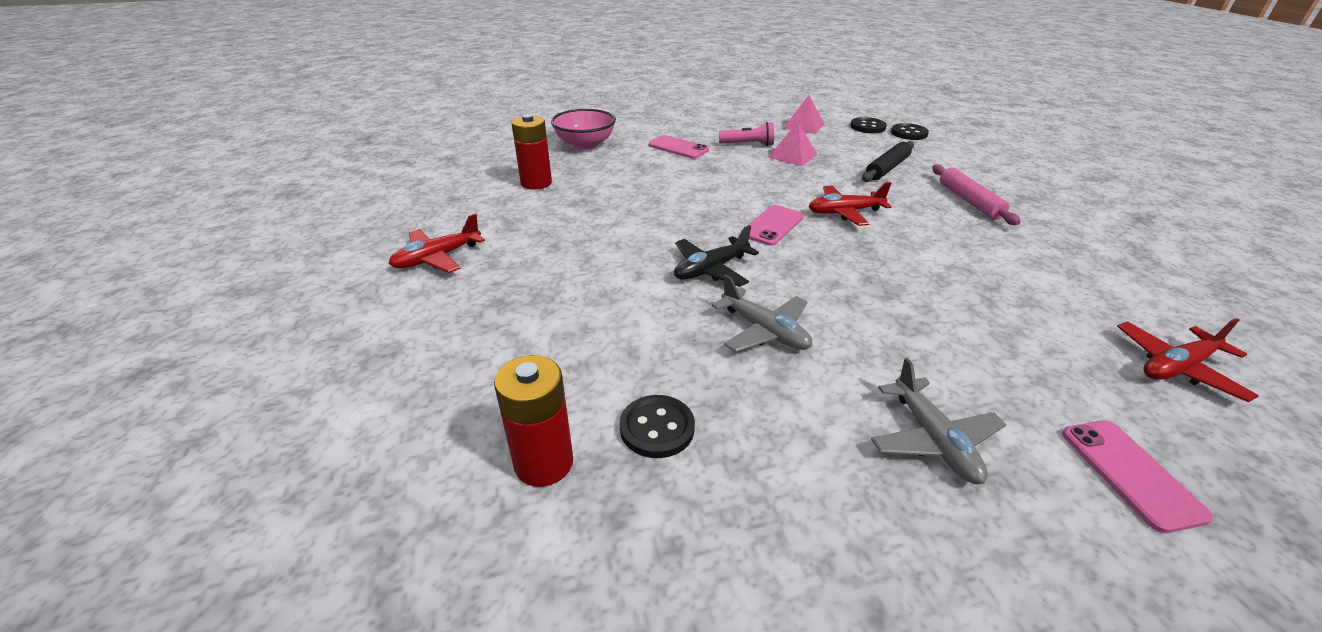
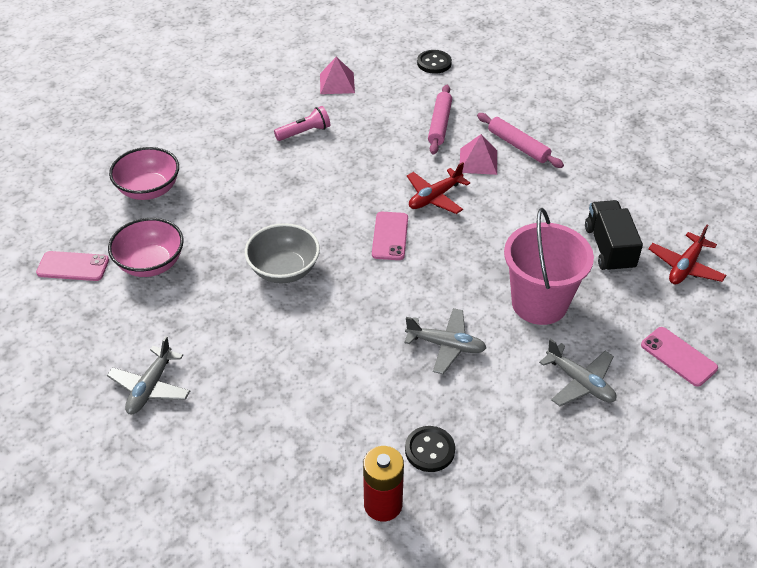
camera: 30 degrees left, 10 degrees up
red plane [389,213,485,273] -> grey plane [107,336,190,414]
red battery [511,114,552,189] -> pink bowl [108,218,184,277]
pink phone [649,135,709,159] -> pink phone moved to [36,251,109,281]
black plane [674,225,759,287] -> none
pink pyramid [768,122,817,166] -> pink pyramid moved to [460,134,497,175]
black button [850,117,887,133] -> none
black rolling pin [862,141,914,182] -> pink rolling pin [428,85,452,154]
none -> grey bowl [245,223,320,284]
none -> pink bucket [504,208,594,325]
none -> black truck [585,200,643,273]

